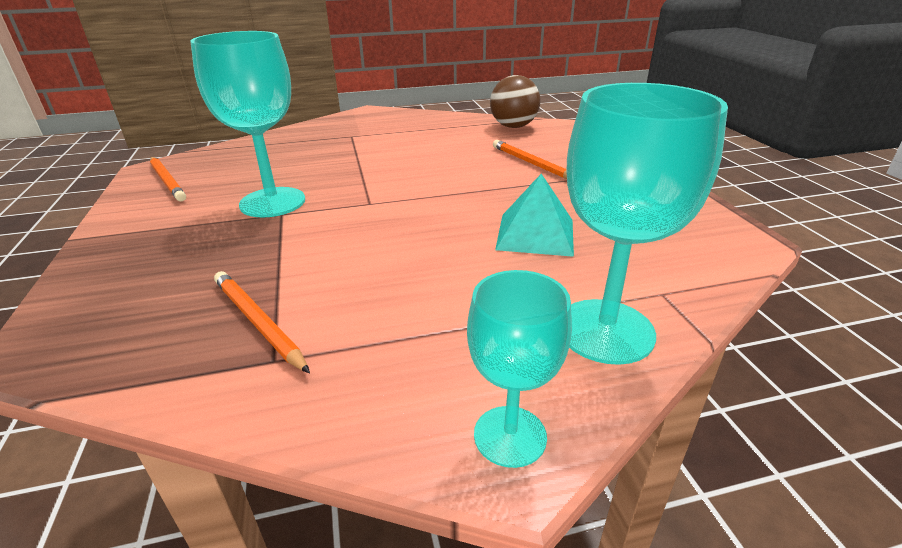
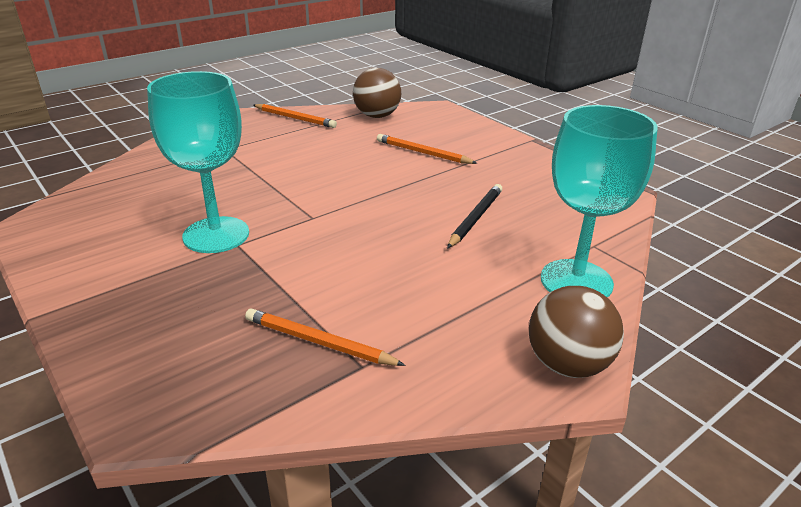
camera: 25 degrees left, 0 degrees up
orange pencil [150,157,186,201] -> orange pencil moved to [253,104,337,128]
turquoise goblet [467,270,572,468] -> brown ball [529,286,624,378]
turquoise pyramid [495,174,574,257] -> black pencil [447,184,502,249]

